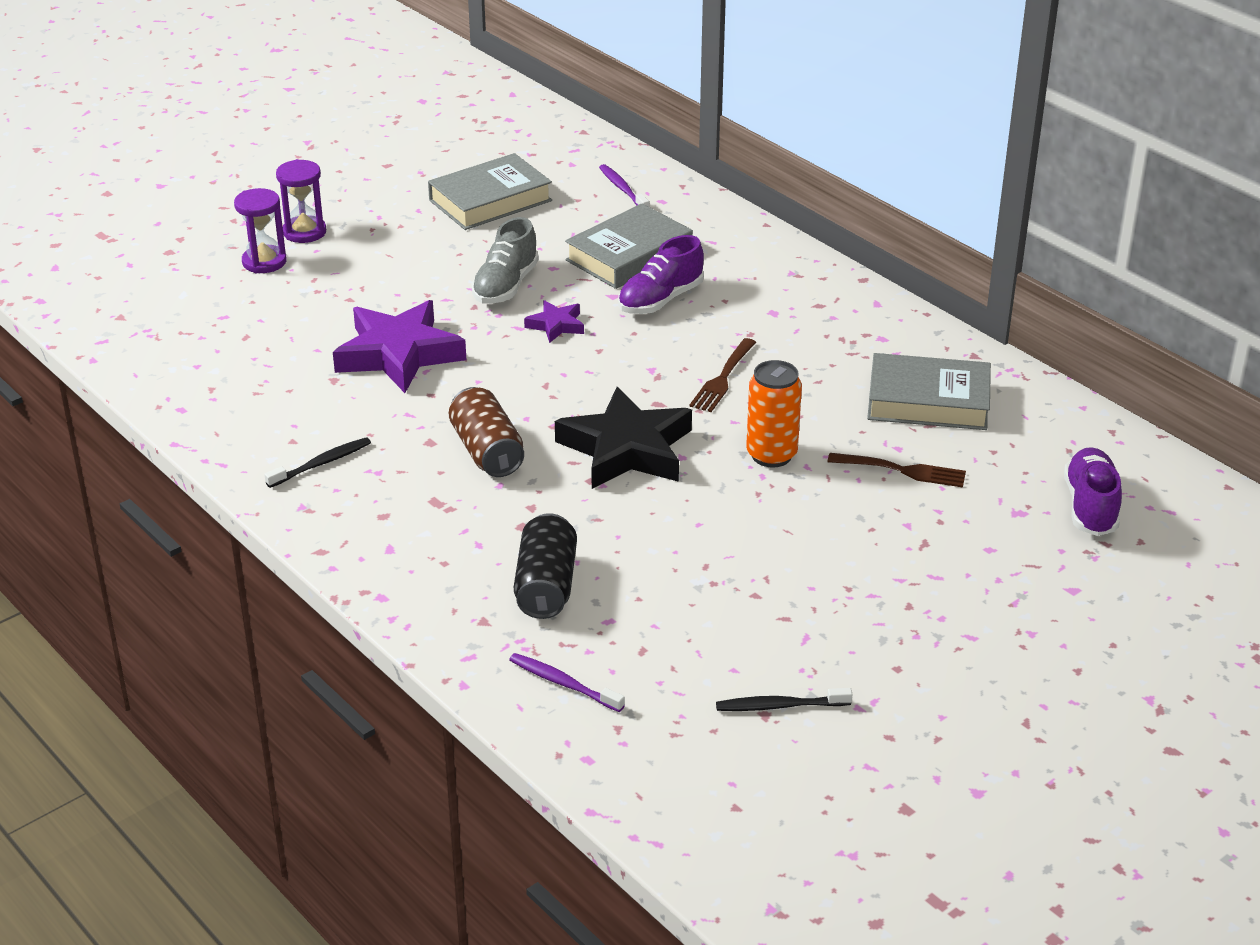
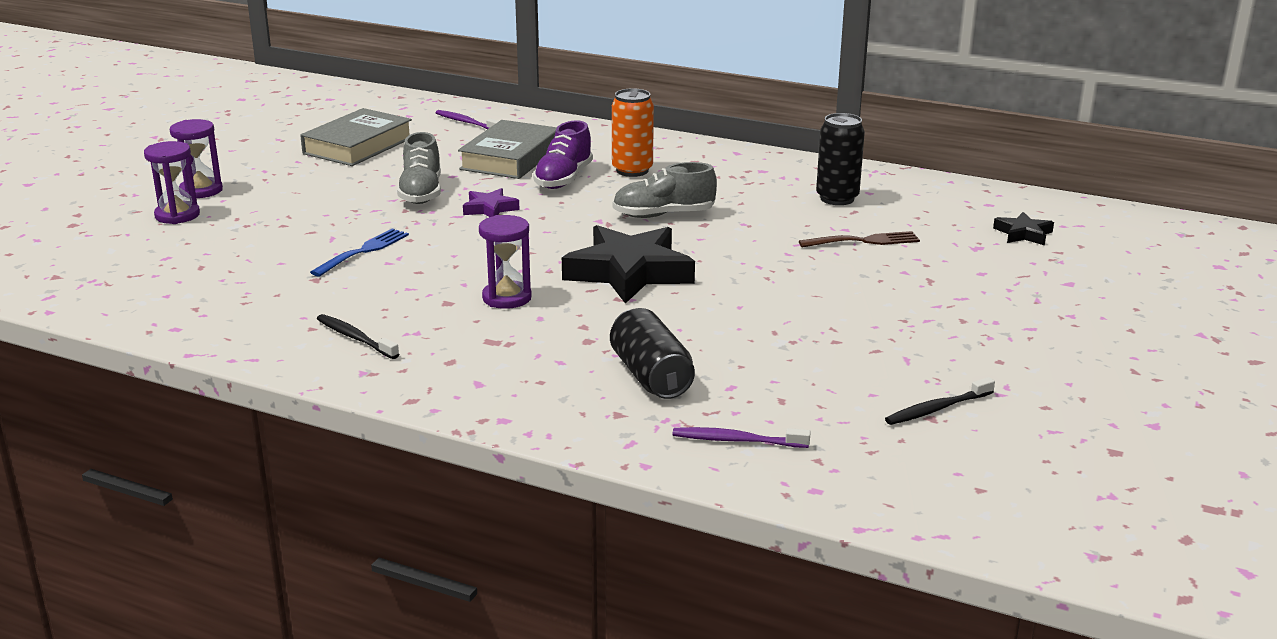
camera: 25 degrees left, 10 degrees down
black toothbrush [264,437,371,488] -> black toothbrush turned 75 degrees counterclockwise [317,314,399,359]
purple star [333,300,466,393] -> blue fork [310,228,409,277]
brown can [449,387,524,477] -> purple hourglass [479,215,532,309]
brown fork [689,338,756,412] -> grey shoe [612,162,717,218]
orange can [746,360,802,468] -> orange can moved to [612,88,654,177]
grey book [867,353,991,430] -> black can [816,113,865,205]
purple shoe [1064,447,1122,536] -> black star [993,212,1054,246]

